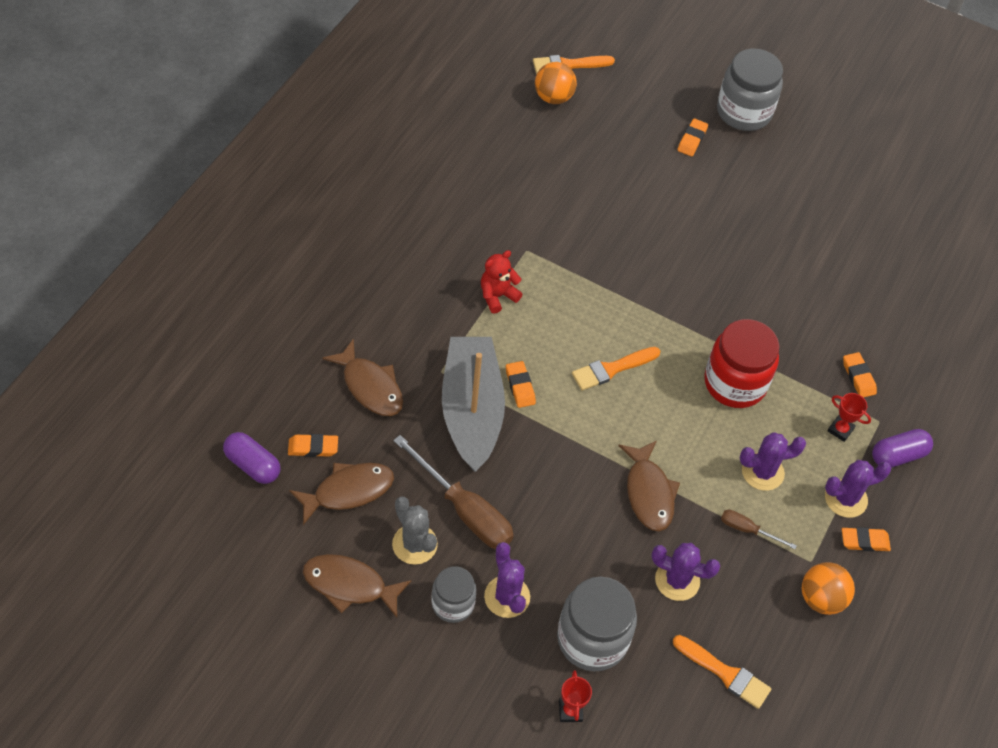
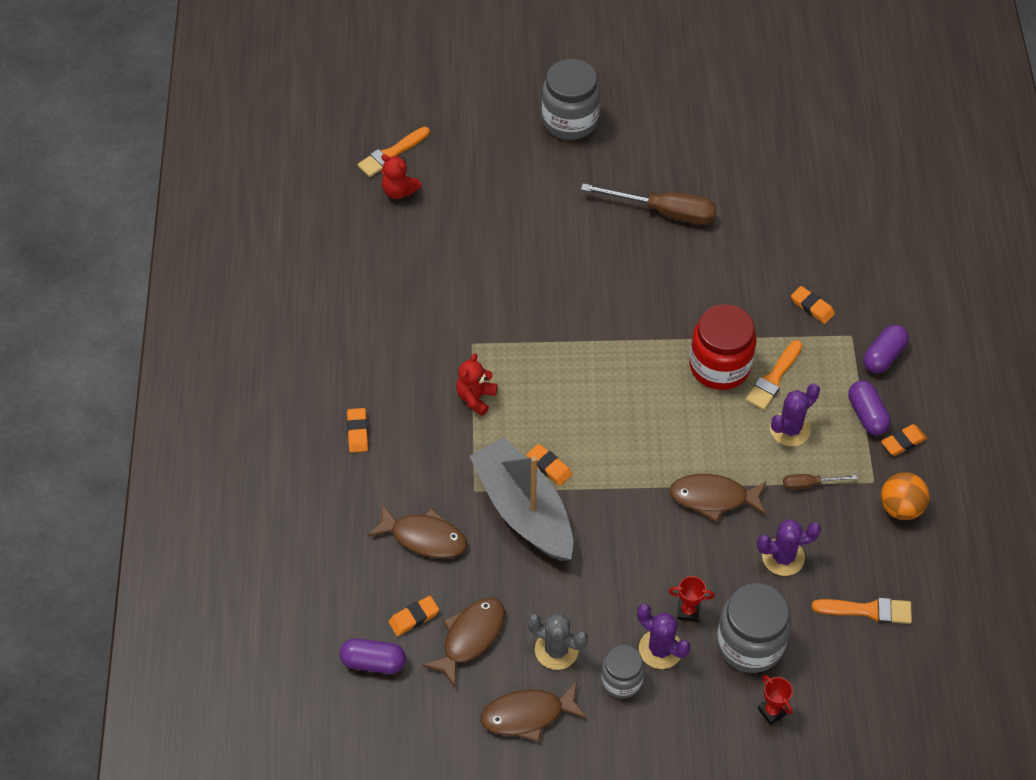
camera: 25 degrees left, 0 degrees up
brown screwdriver [393,435,514,549] -> brown screwdriver moved to [581,183,716,224]
orange ball [535,62,577,104] -> red teddy bear [381,154,422,199]
orange brush [572,347,660,390] -> orange brush moved to [745,340,802,410]
brown fish [618,441,680,531] -> brown fish turned 135 degrees clockwise [669,474,767,522]
orange eraser [677,118,708,156] -> orange eraser moved to [347,408,368,453]
purple cactus [825,460,891,518] -> purple capsule [848,380,891,435]
red trophy [828,393,871,442] -> red trophy moved to [669,576,715,622]

